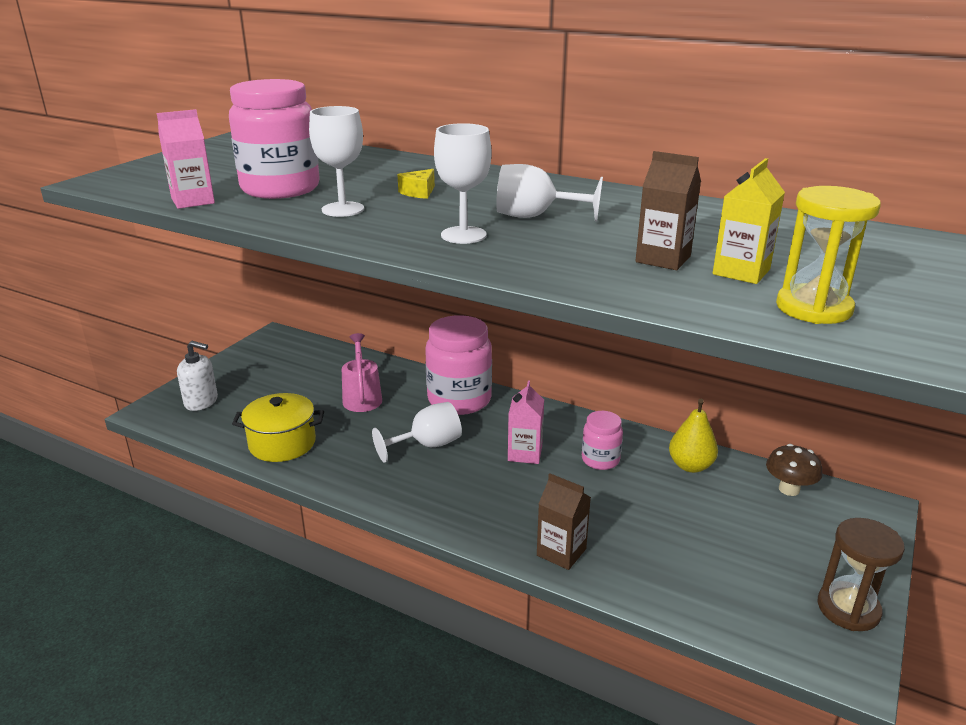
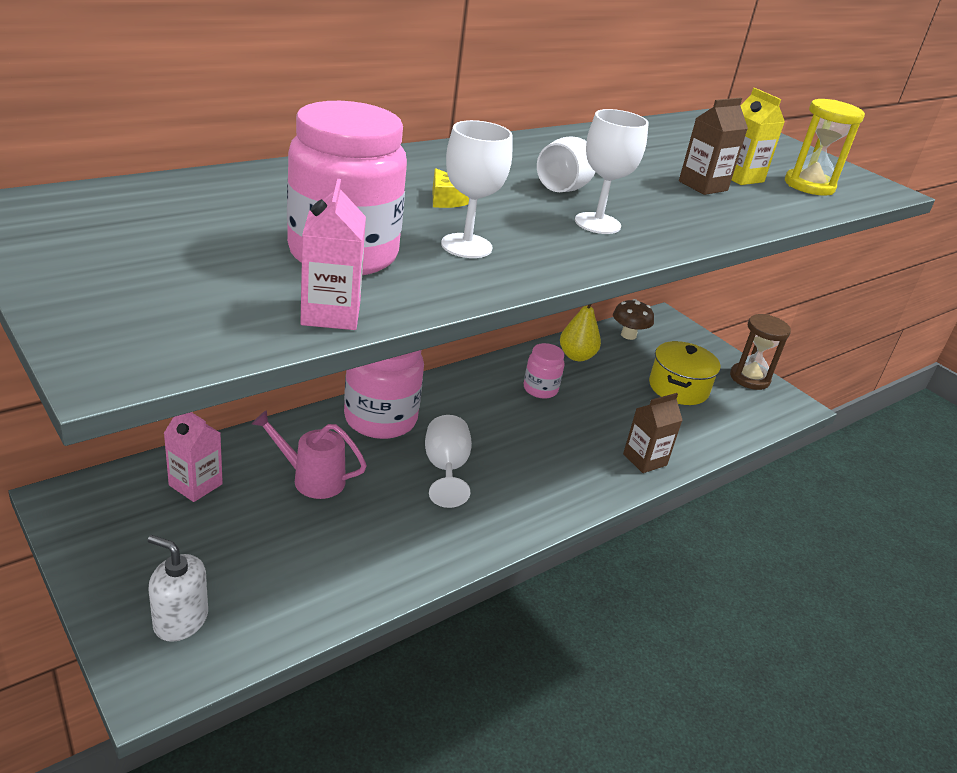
camera: 70 degrees left, 5 degrees up
white soap dispenser [177,341,218,411] -> white soap dispenser turned 105 degrees counterclockwise [148,535,208,642]
yellow pot [232,393,324,462] -> yellow pot moved to [649,341,721,405]
pink carton [508,380,544,464] -> pink carton moved to [164,412,223,502]

